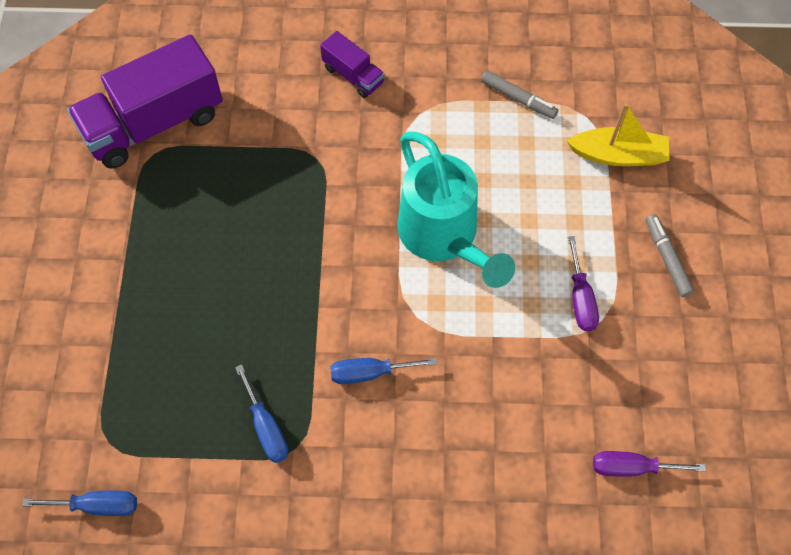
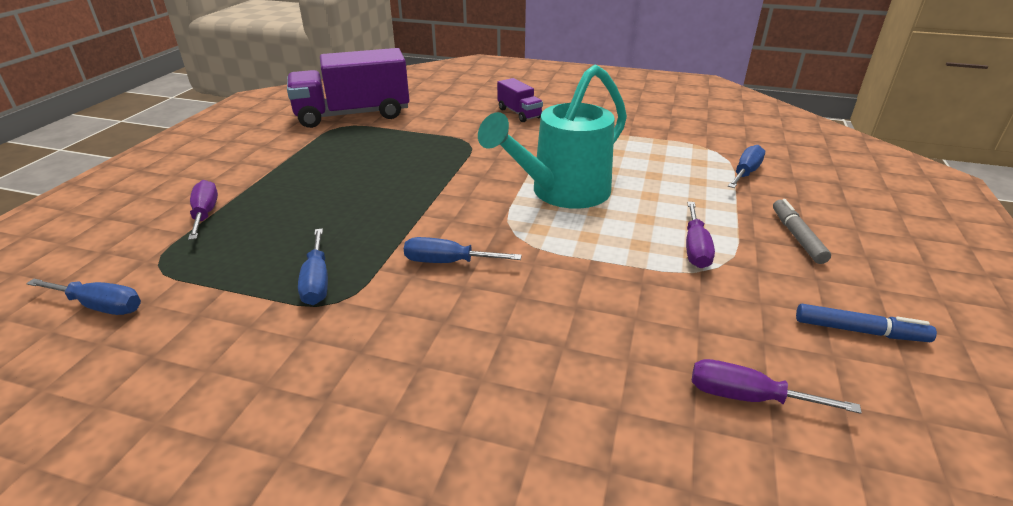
camera: 15 degrees right, 30 degrees down
turquoise watering can [397,132,515,288] -> turquoise watering can turned 60 degrees clockwise [478,65,627,209]
grey marker [481,70,558,119] -> none
yellow boat [567,103,670,166] -> blue screwdriver [728,145,765,188]
none -> purple screwdriver [188,180,218,240]
none -> blue marker [796,304,937,342]

